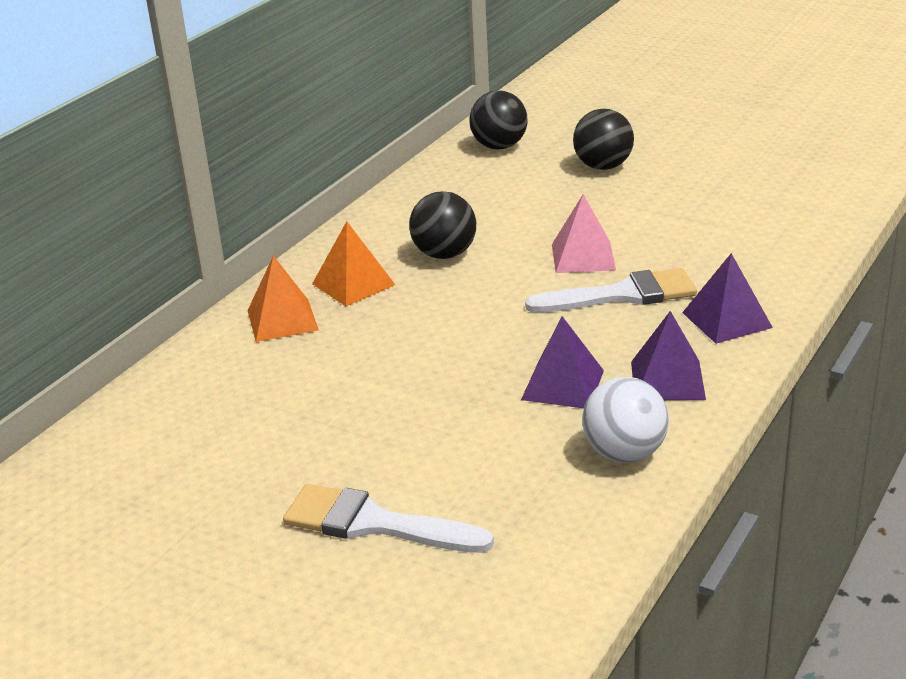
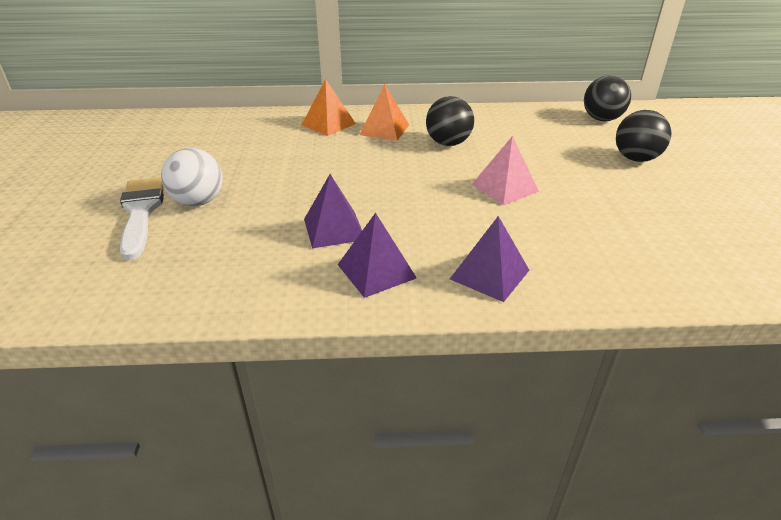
camera: 55 degrees right, 5 degrees up
white brush [525,268,697,313] -> none
white ball [582,377,669,463] -> white ball moved to [161,148,223,206]

